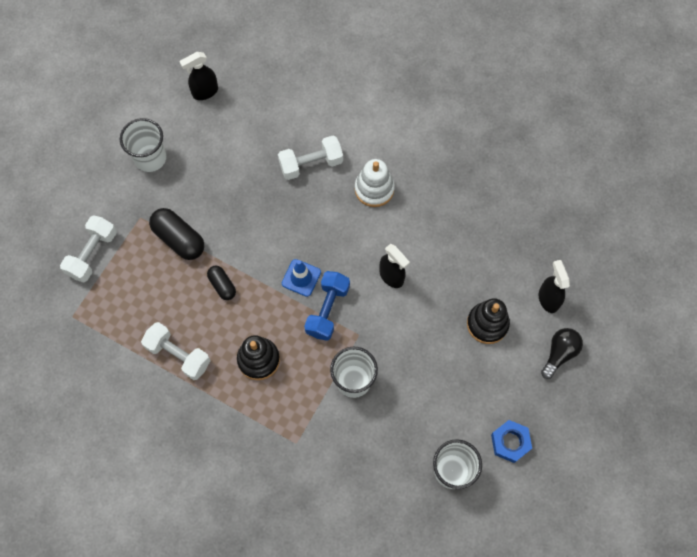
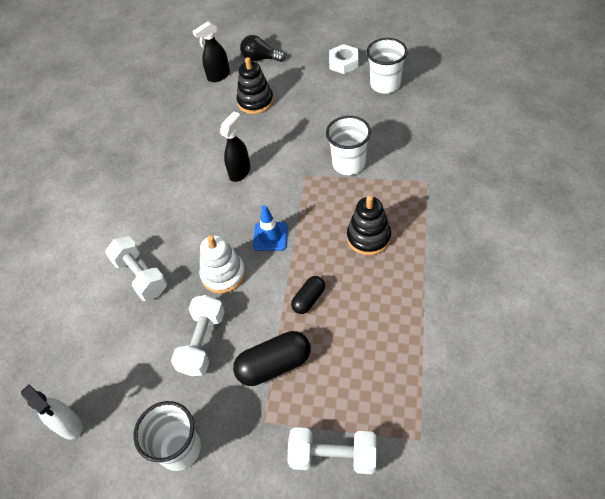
camera: 105 degrees left, 15 degrees down
white dumbbell [141,322,211,380] -> white dumbbell moved to [171,295,225,376]
black capsule [149,208,204,260] -> black capsule turned 45 degrees clockwise [233,331,311,386]
black spray bottle [179,52,218,100] -> white spray bottle [21,384,83,440]
blue dumbbell [304,271,350,341] -> none
white stacking toy [355,159,395,207] -> white stacking toy moved to [199,235,246,294]
blue nut [491,420,532,463] -> white nut [329,44,358,74]

